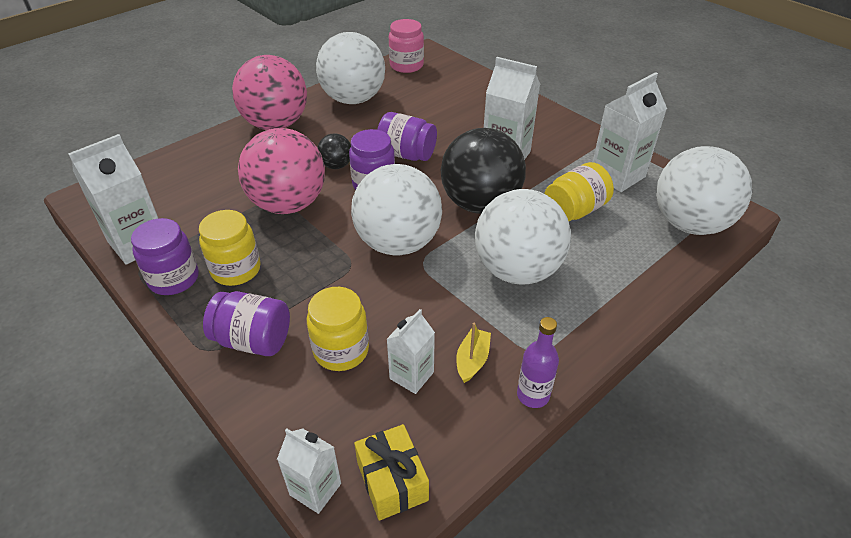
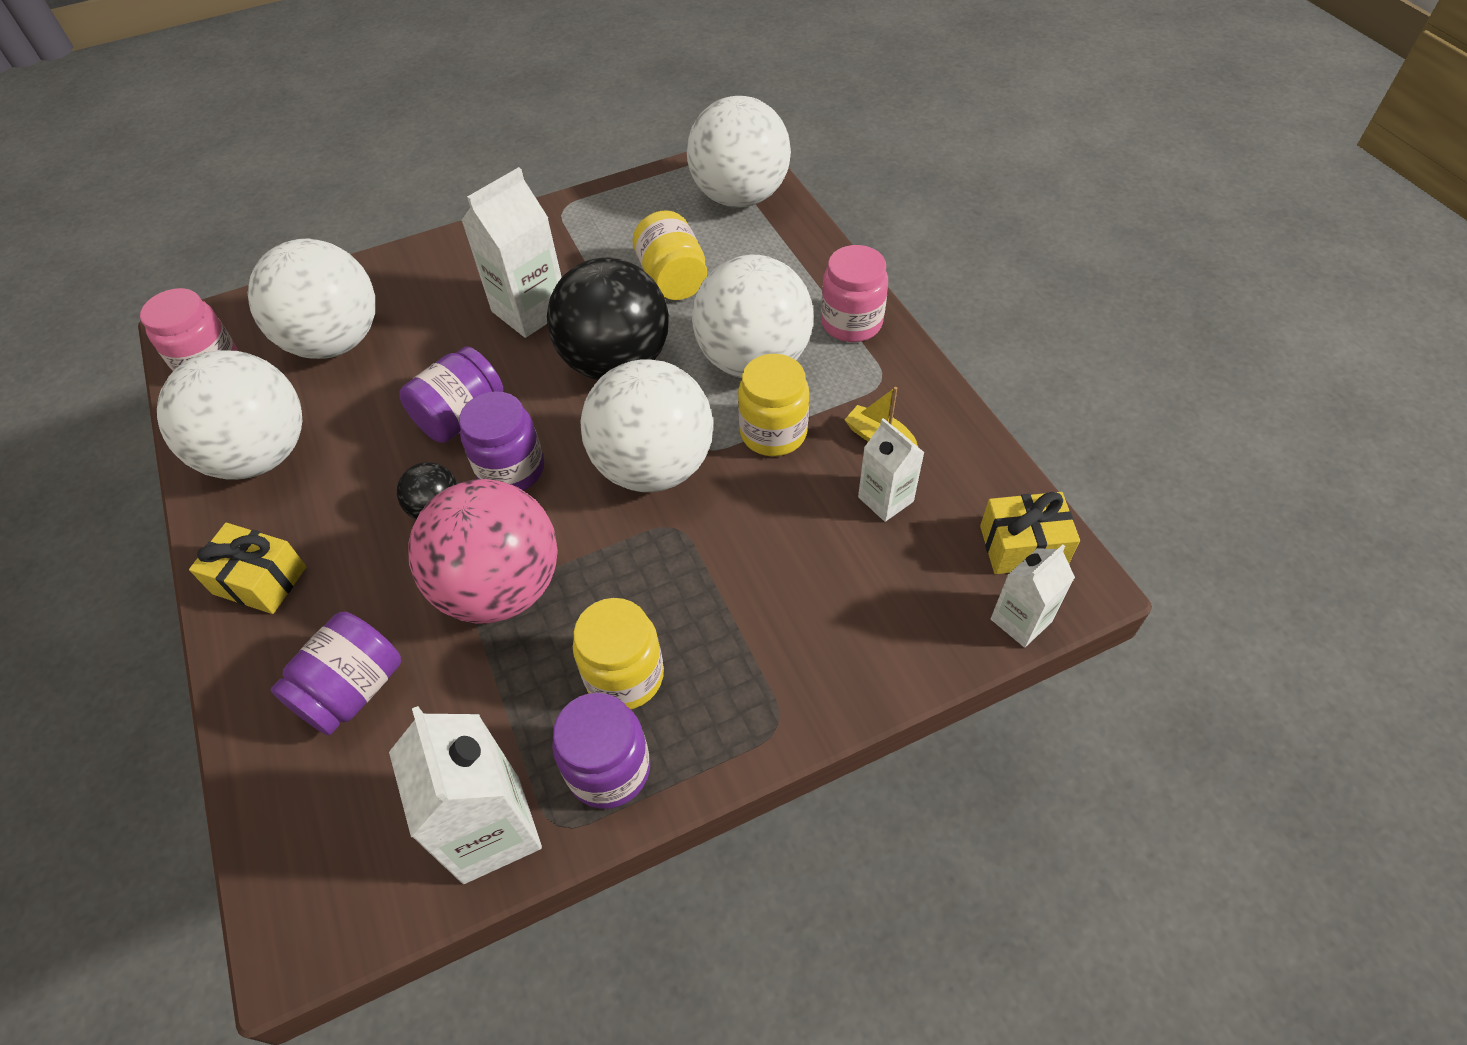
camera: 70 degrees left, 10 degrees up
purple jar [203,291,290,356] -> purple jar moved to [270,612,401,736]
pink ball [232,55,307,130] -> yellow gift [189,523,306,614]
yellow jar [307,287,369,371] -> yellow jar moved to [738,354,809,456]
purple bottle [517,317,559,408] -> none
white carton [593,72,667,192] -> none
none -> white ball [248,239,375,359]
none -> pink jar [821,245,888,342]

